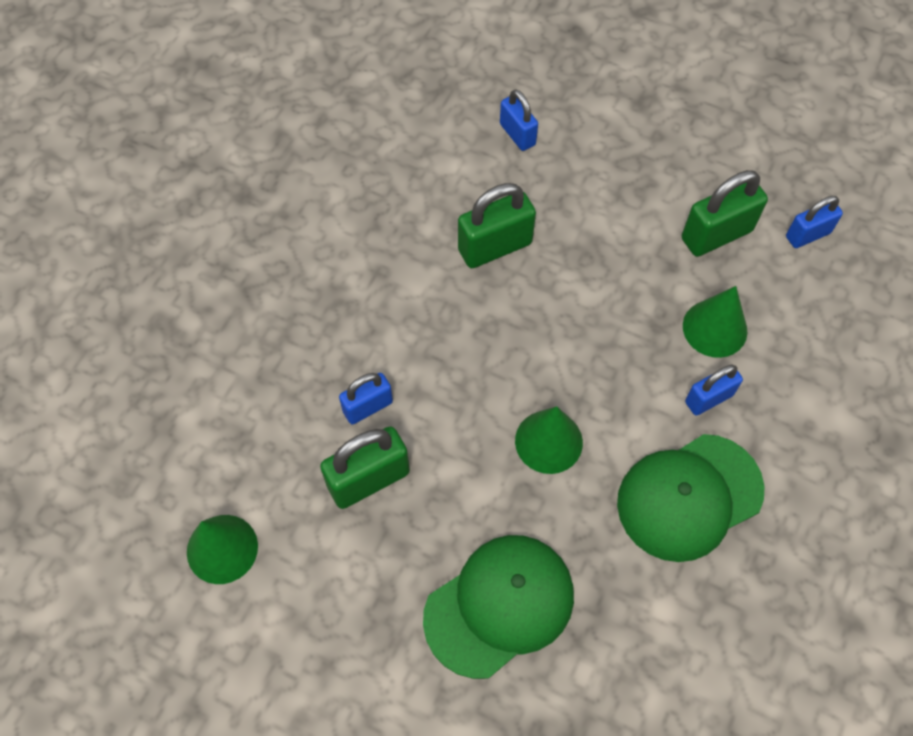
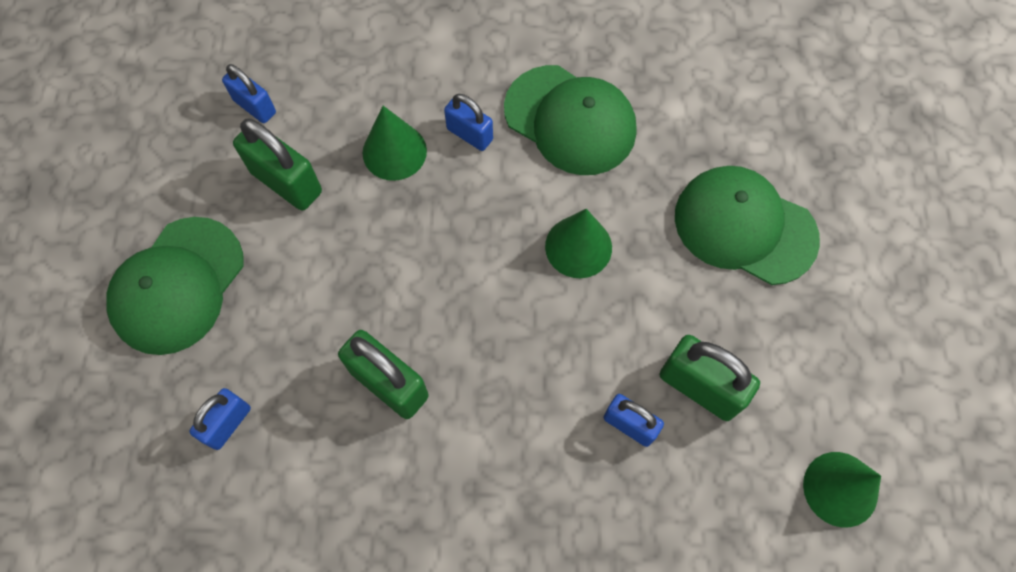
camera: 115 degrees left, 5 degrees up
none -> green cap [106,217,244,355]

